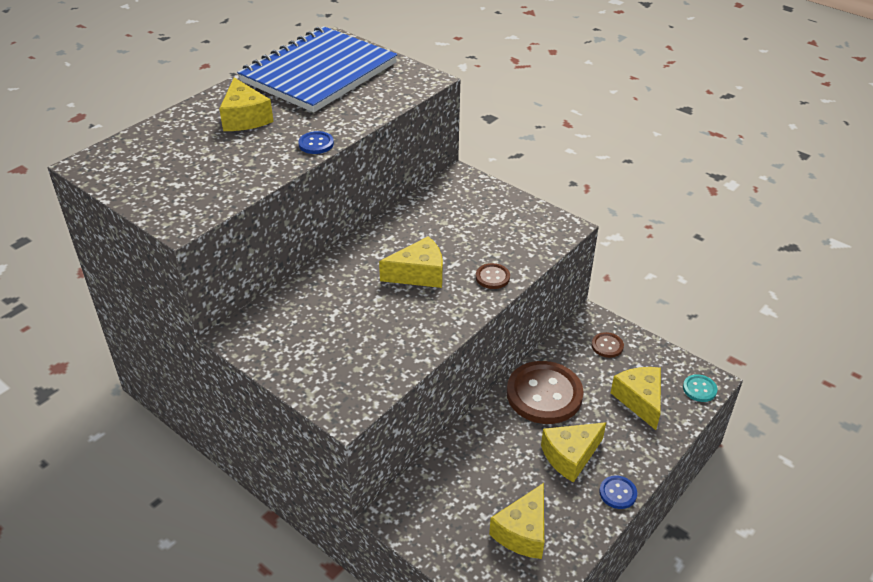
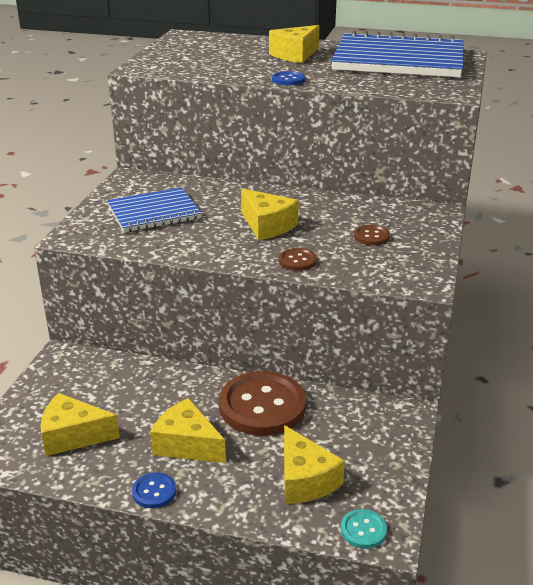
camera: 65 degrees right, 10 degrees down
brown button [592,332,624,358] -> brown button moved to [354,225,390,246]
yellow cheese [611,367,661,430] -> yellow cheese turned 105 degrees clockwise [284,425,345,504]
none -> blue notebook [107,187,202,232]

